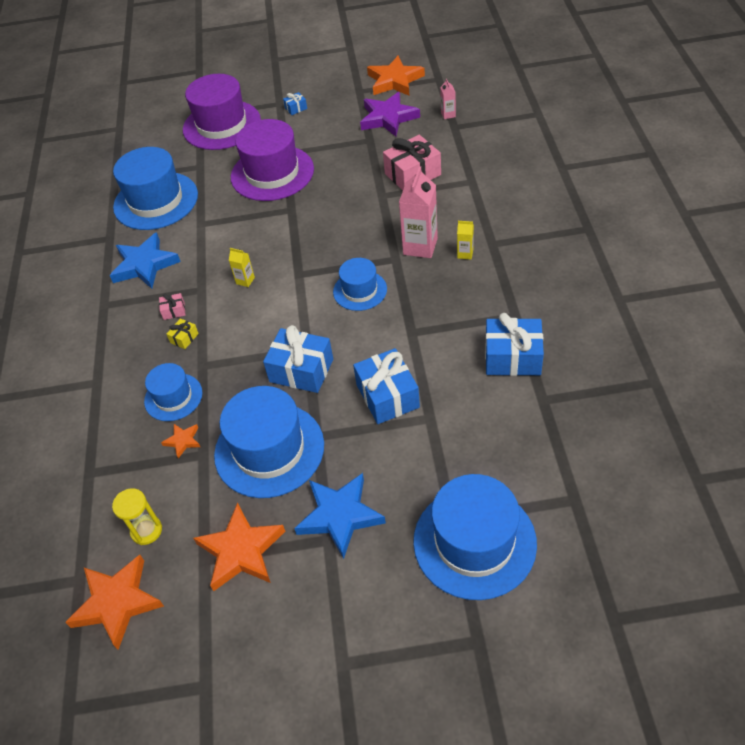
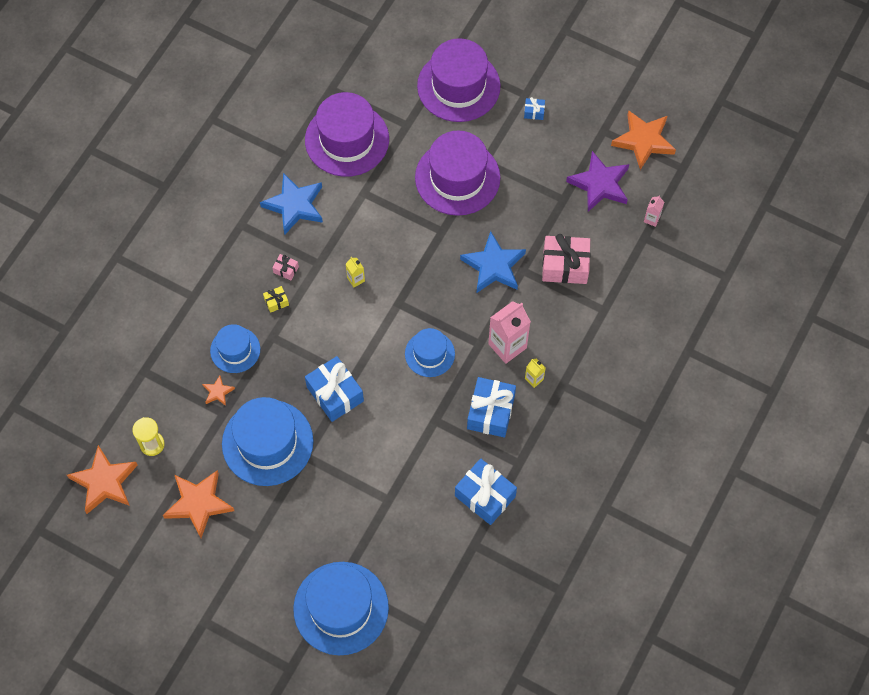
camera: 30 degrees right, 15 degrees up
blue hat [113,147,198,230] -> purple hat [305,92,389,177]
blue star [294,473,386,559] -> blue star moved to [460,231,526,293]
blue gift [353,348,420,424] -> blue gift moved to [467,377,516,438]

